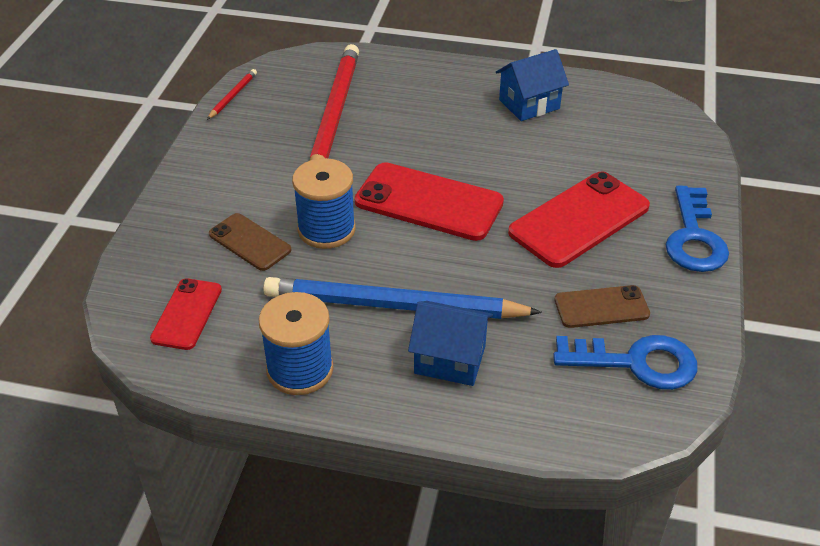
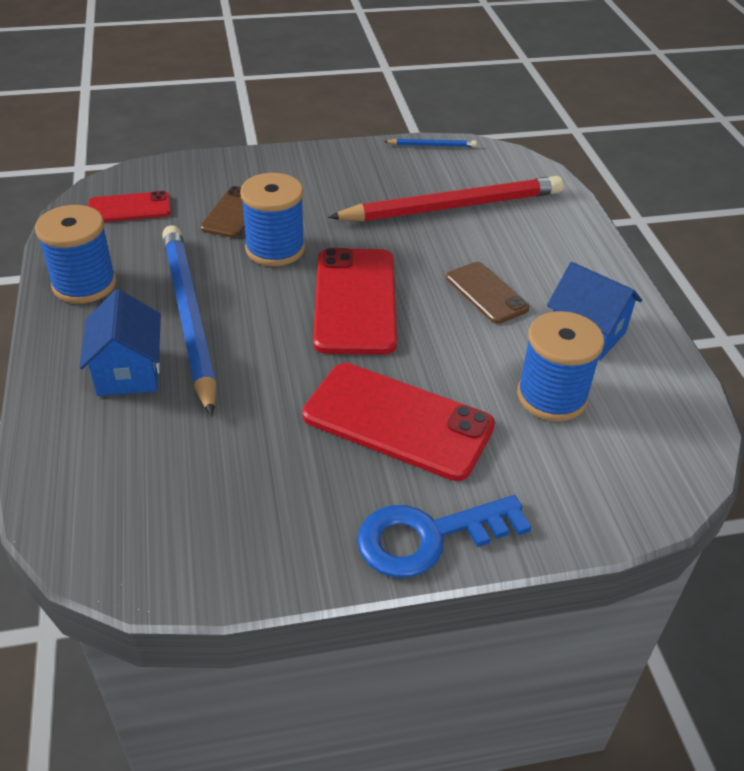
camera: 65 degrees right, 0 degrees up
red pencil [207,69,257,120] -> blue pencil [383,139,477,147]
blue key [553,335,698,390] -> none
brown phone [554,285,650,328] -> brown phone moved to [446,262,529,324]
none -> blue spool [517,311,604,421]

